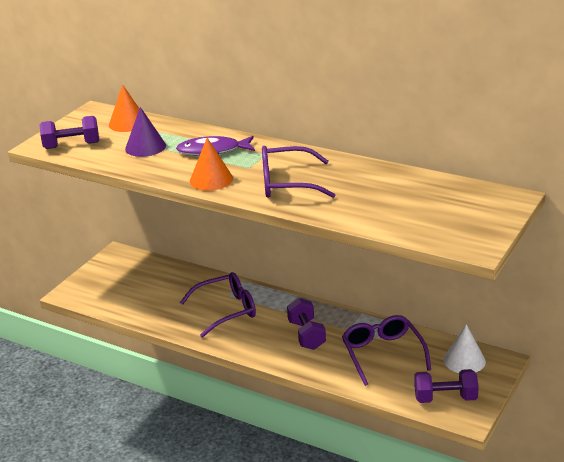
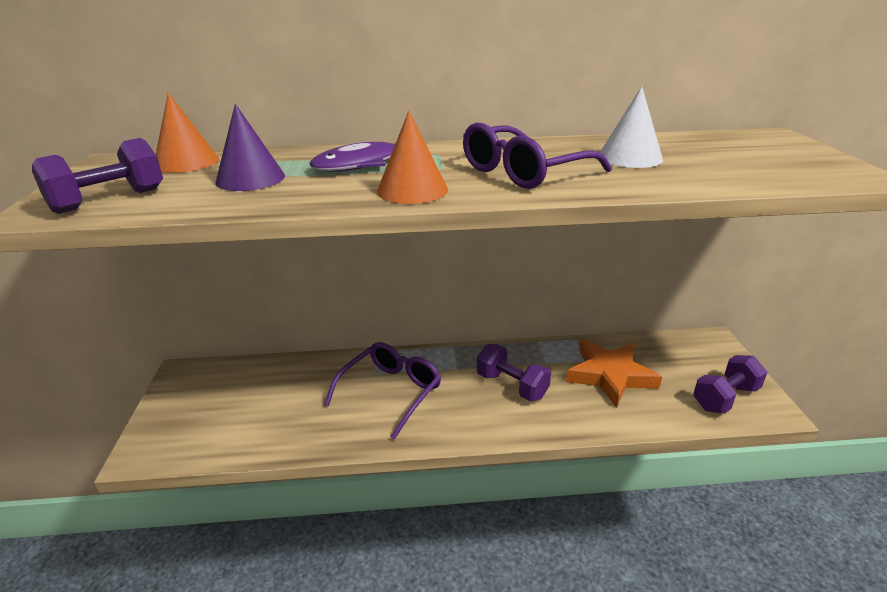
camera: 35 degrees left, 0 degrees up
purple glasses [342,315,431,386] -> orange star [566,340,662,408]
white cone [443,324,486,373] -> white cone moved to [600,86,663,168]

